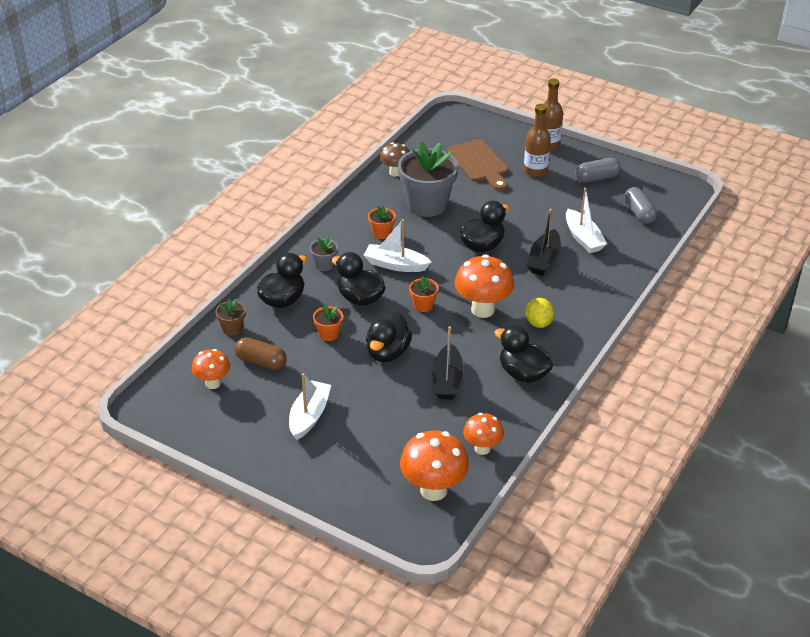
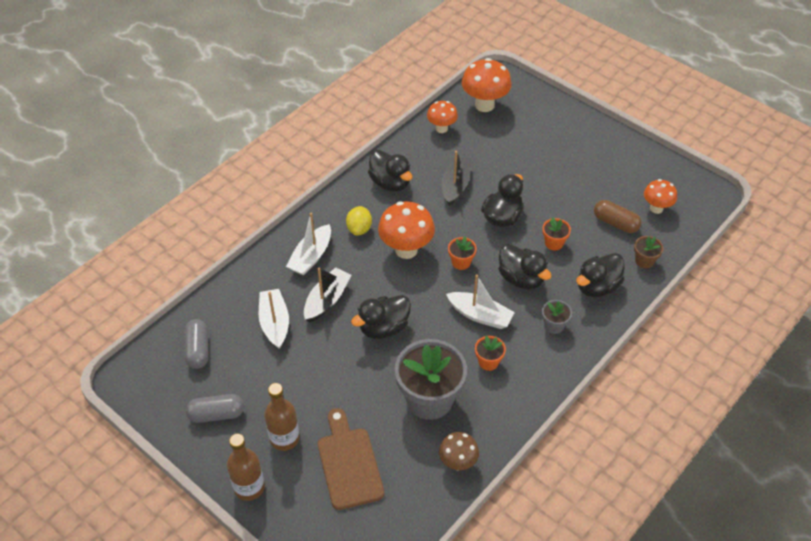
camera: 170 degrees left, 10 degrees up
white boat [289,373,331,440] -> white boat moved to [286,213,331,276]

